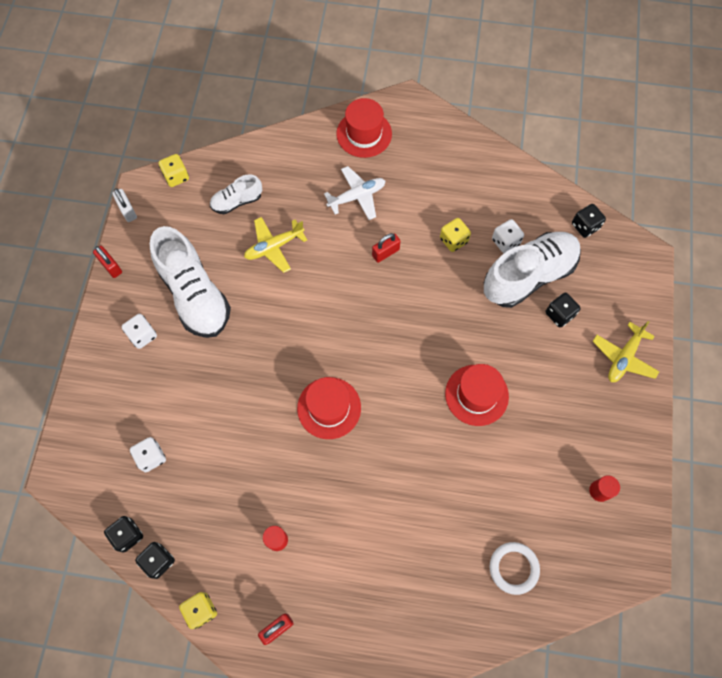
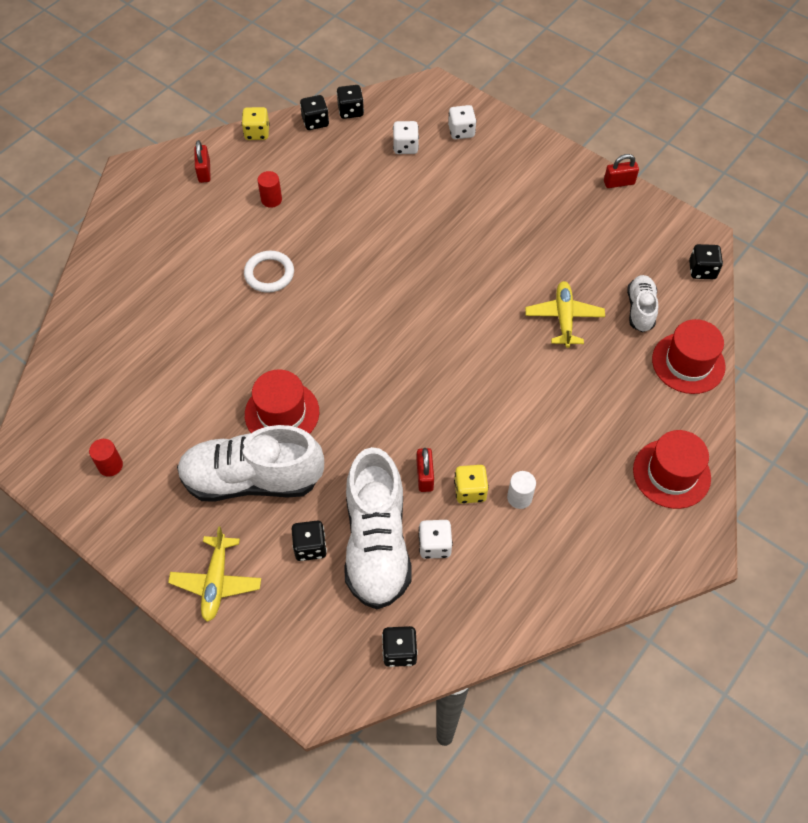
camera: 120 degrees right, 10 degrees down
white padlock [112,188,137,222] -> none
white dice [122,314,157,349] -> white dice moved to [448,105,476,139]
white shoe [150,226,231,338] -> white shoe moved to [177,425,324,502]
yellow dice [159,154,189,187] -> black dice [689,244,723,279]
red hat [297,377,361,439] -> red hat moved to [652,319,726,394]
white plane [324,166,385,220] -> none
red padlock [372,233,401,263] -> red padlock moved to [417,448,434,492]
white ring [490,542,540,595] -> white ring moved to [244,251,294,293]
yellow plane [592,321,660,382] -> yellow plane turned 150 degrees counterclockwise [168,526,261,622]
none -> white cylinder [507,471,536,509]

